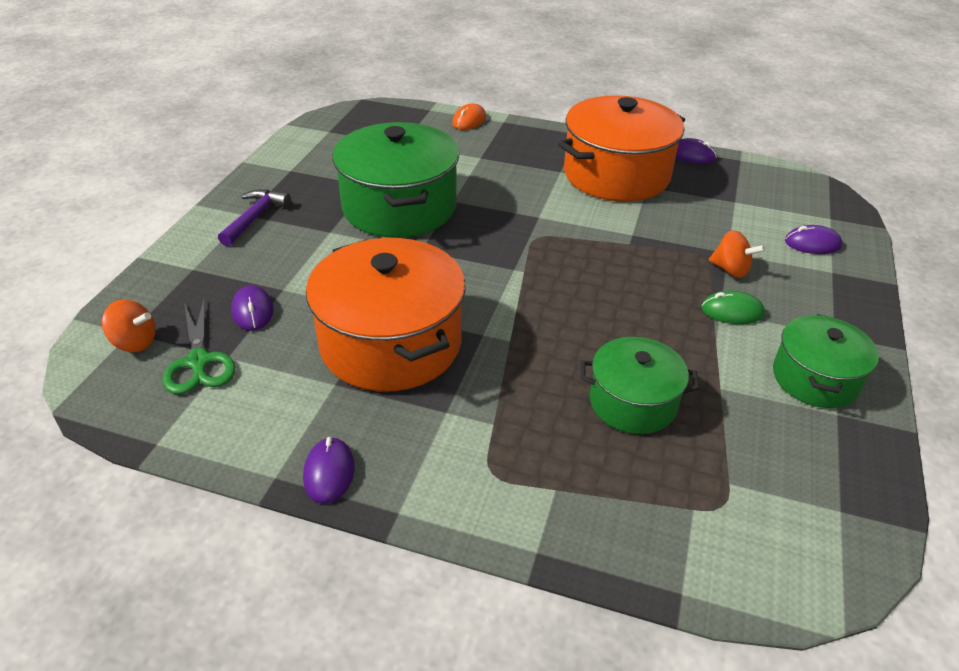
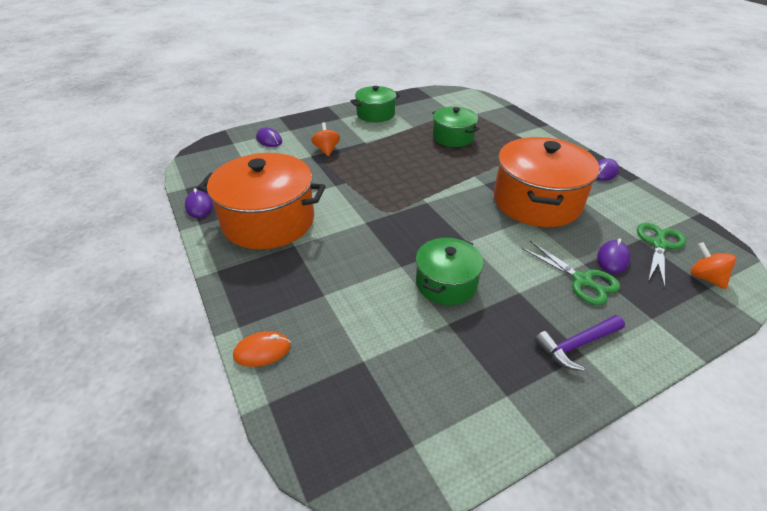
camera: 135 degrees left, 0 degrees up
green pot [332,122,459,238] -> green pot [416,238,484,305], size x0.58
green mouse [701,290,765,324] -> none
none -> green scissors [521,241,620,305]

